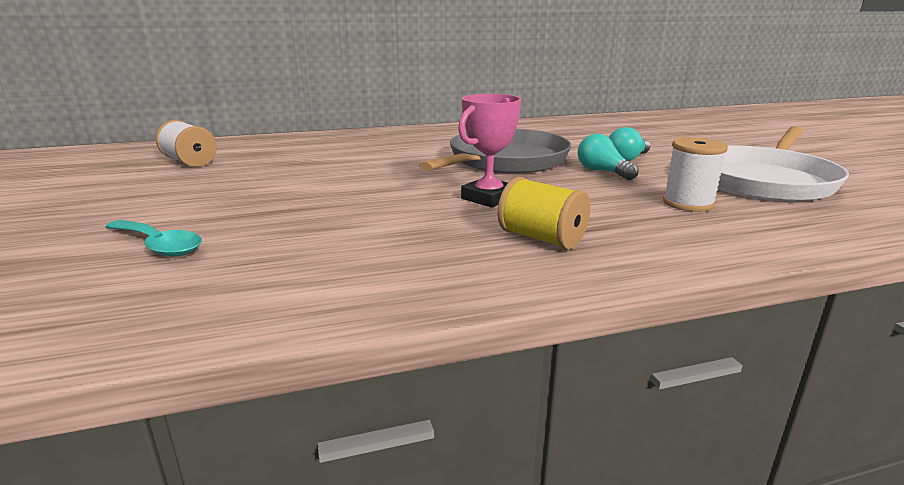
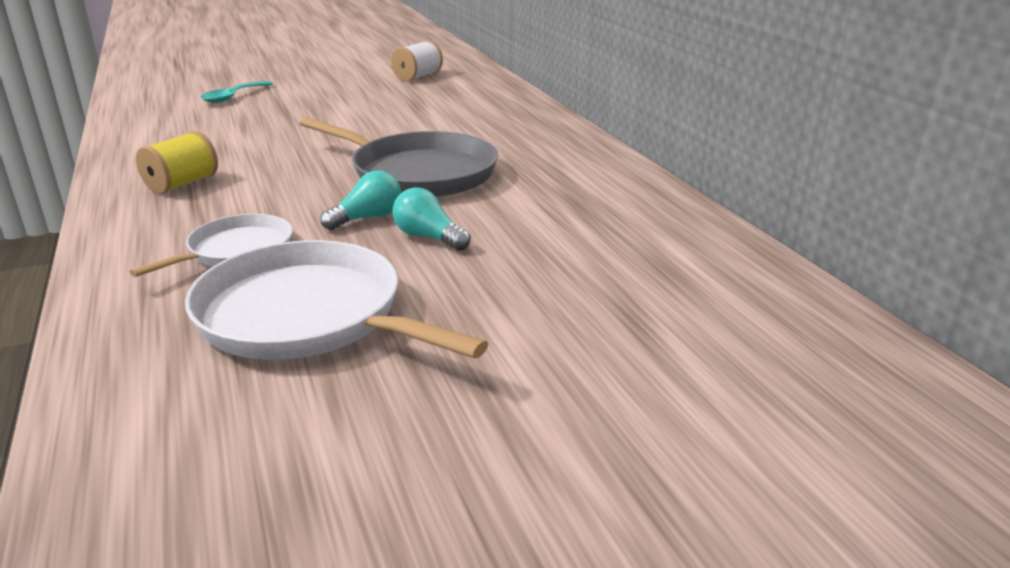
camera: 85 degrees right, 5 degrees up
pink trophy [458,94,521,208] -> none
white spool [663,137,728,212] -> white pan [129,214,293,277]

